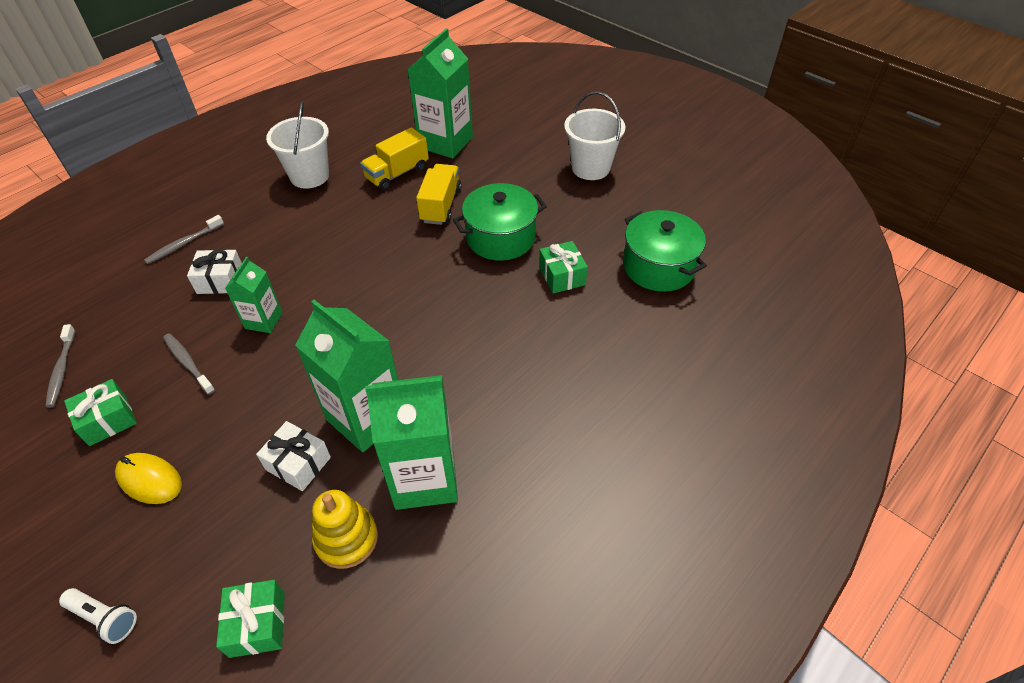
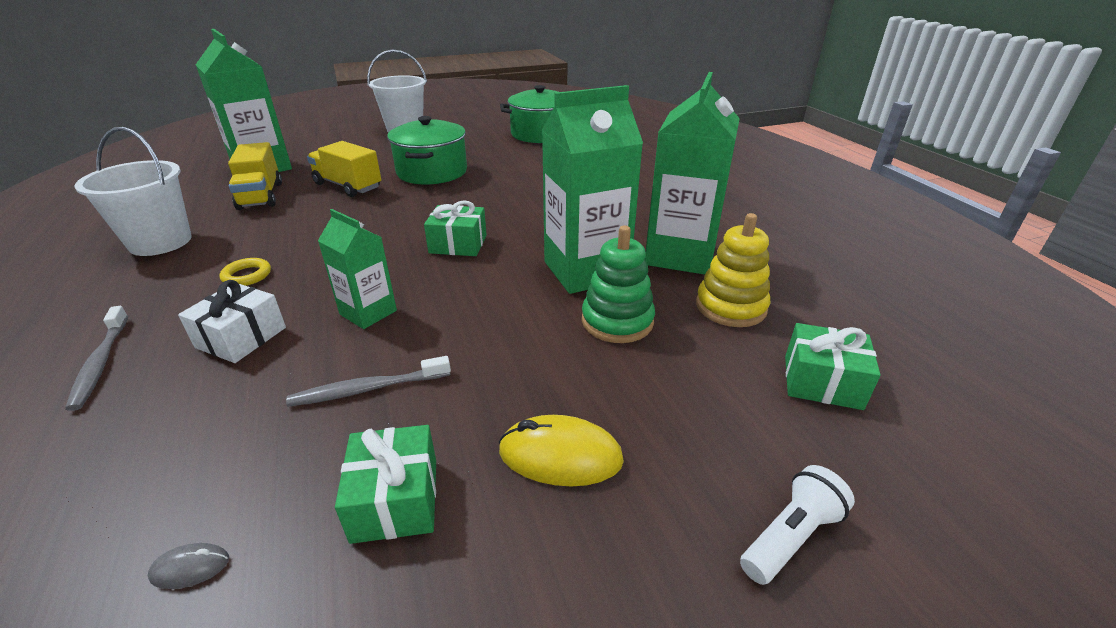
camera: 65 degrees left, 15 degrees down
grey toothbrush [46,324,76,408] -> grey mouse [148,543,229,589]
yellow mouse [115,453,182,504] -> yellow mouse turned 45 degrees clockwise [498,415,624,486]
white gift [256,421,331,491] -> green stacking toy [582,225,655,343]
green gift [539,241,588,294] -> green gift moved to [424,200,487,256]
none -> yellow ring [219,258,271,286]

